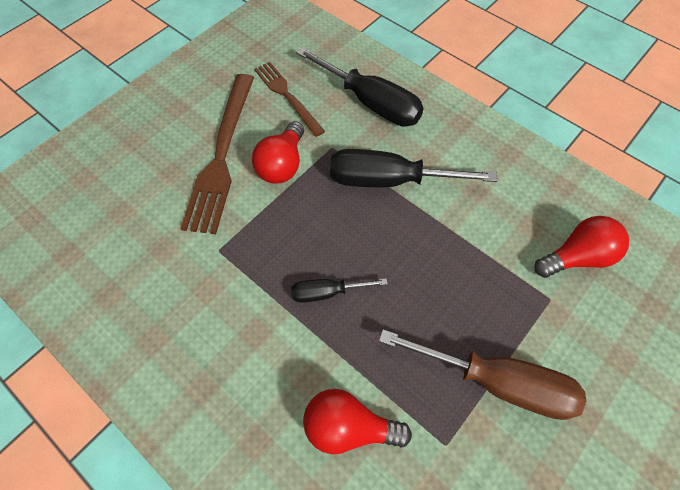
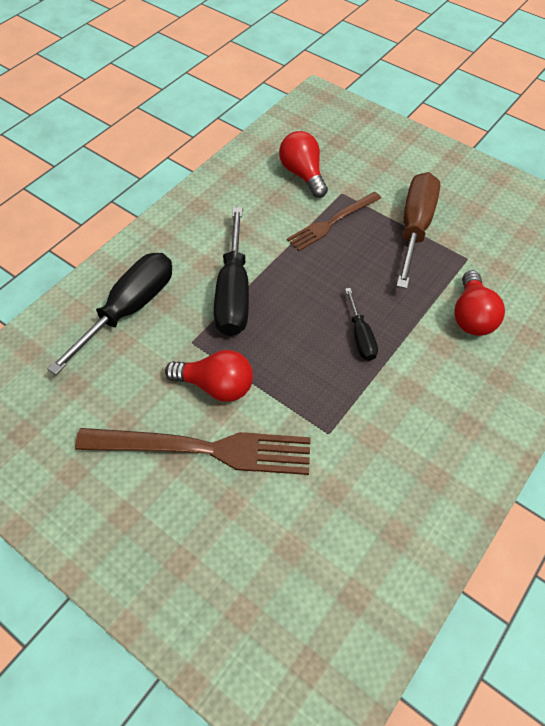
camera: 95 degrees left, 5 degrees down
brown fork [254,62,325,137] -> brown fork moved to [287,192,381,251]

